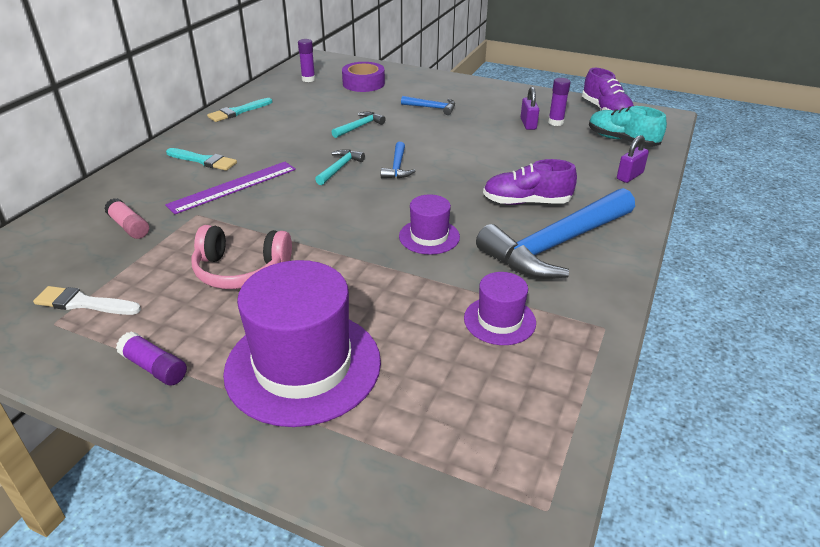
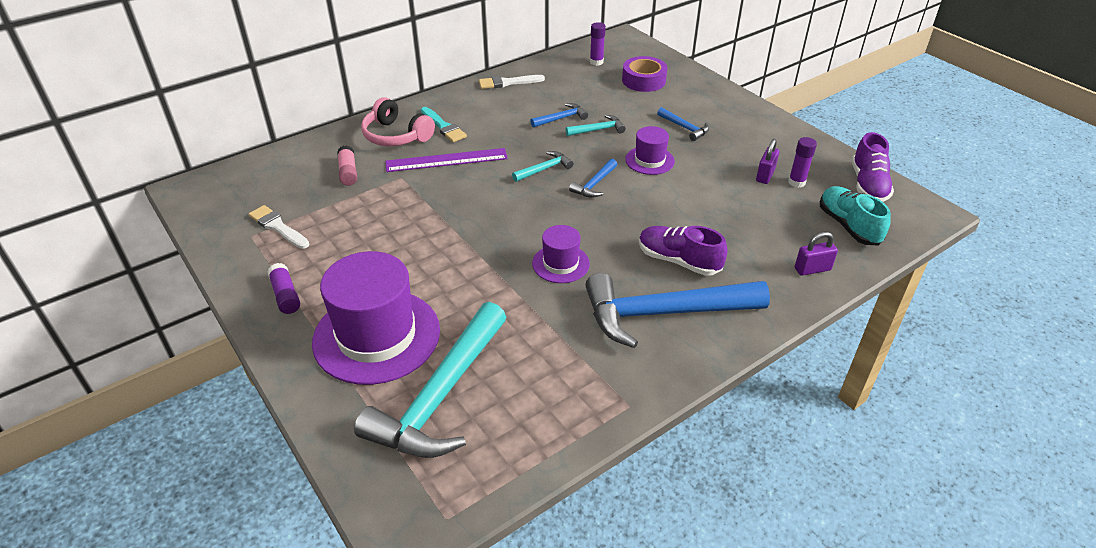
camera: 30 degrees right, 5 degrees up
pink headphones [192,225,292,289] -> pink headphones moved to [361,97,435,146]
turquoise brush [207,98,272,122] -> white brush [479,75,545,89]
purple hat [464,272,536,345] -> purple hat moved to [625,126,675,175]
none -> turquoise hammer [354,302,507,458]
none -> blue hammer [531,103,588,127]

